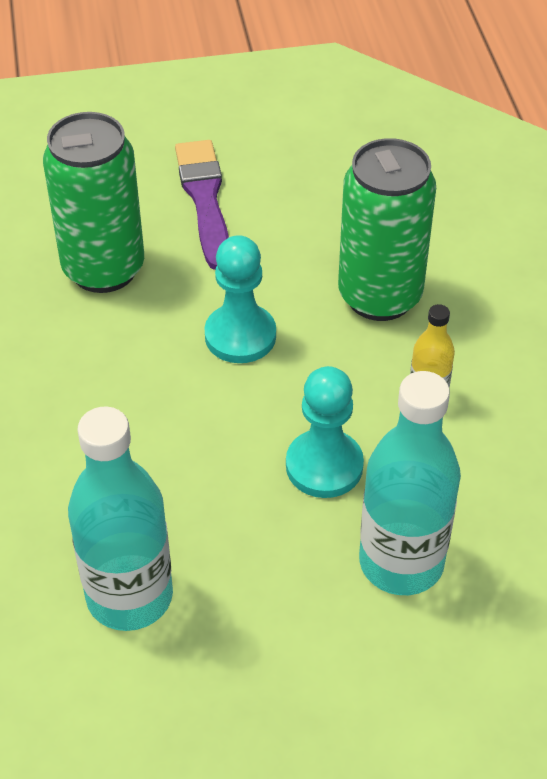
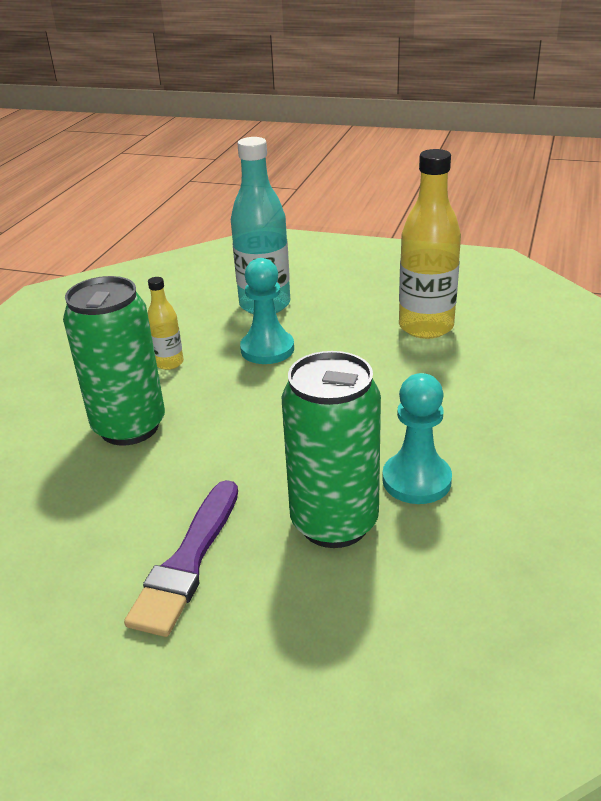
camera: 150 degrees left, 15 degrees down
turquoise bottle [68,406,173,631] -> yellow bottle [399,149,461,339]
turquoise pawn [204,235,276,363] -> turquoise pawn moved to [382,373,452,504]

